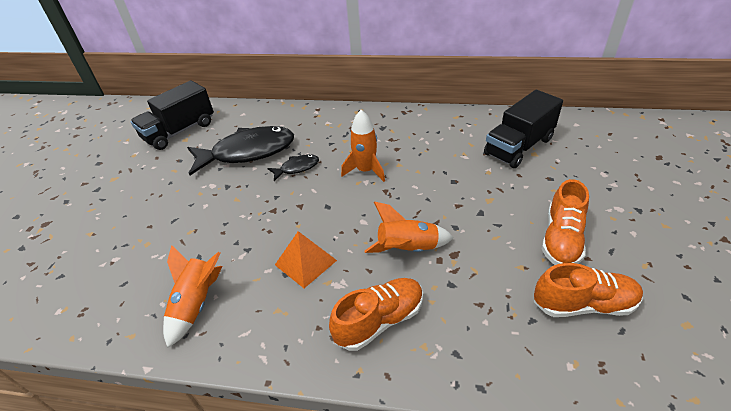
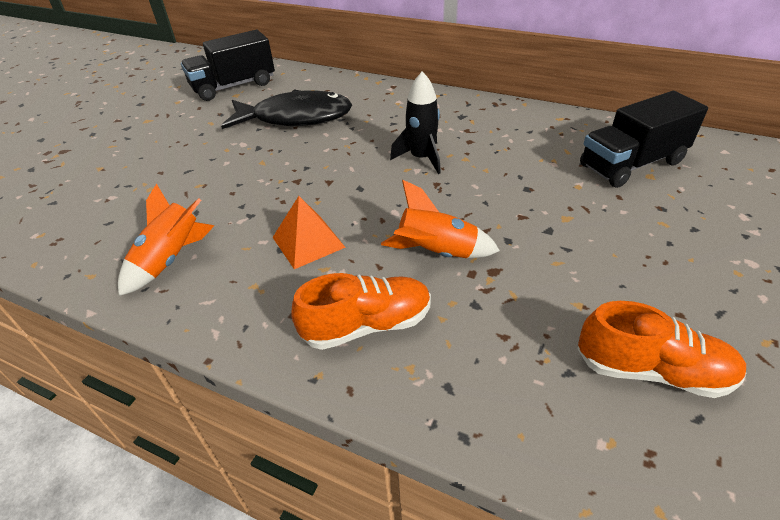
camera: 15 degrees right, 0 degrees up
black fish [267,154,319,181] -> none
orange rocket [341,110,385,182] -> black rocket [390,71,441,174]
orange shoe [542,179,589,265] -> none

